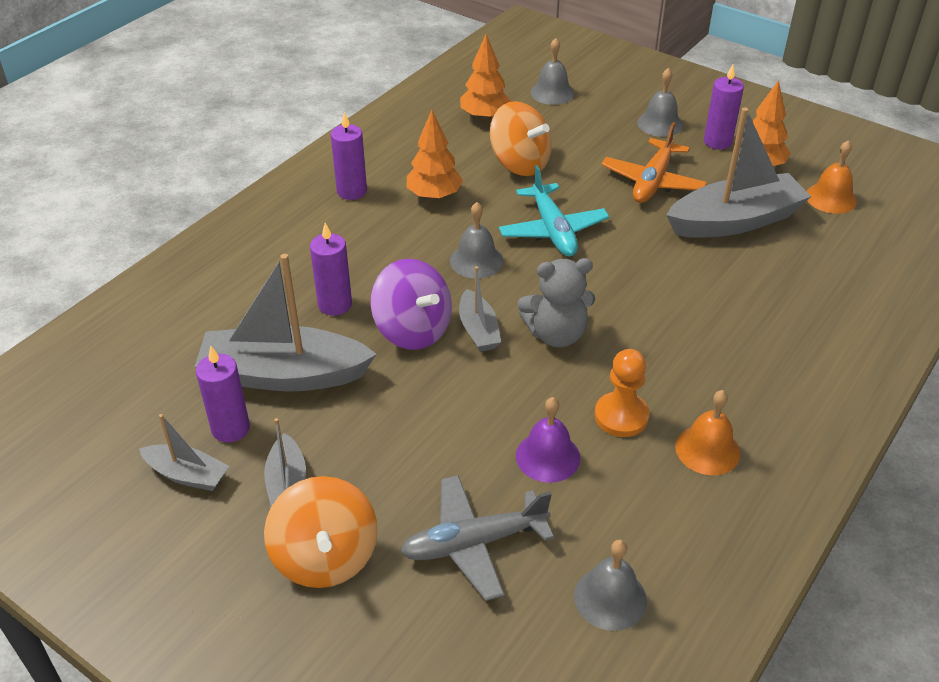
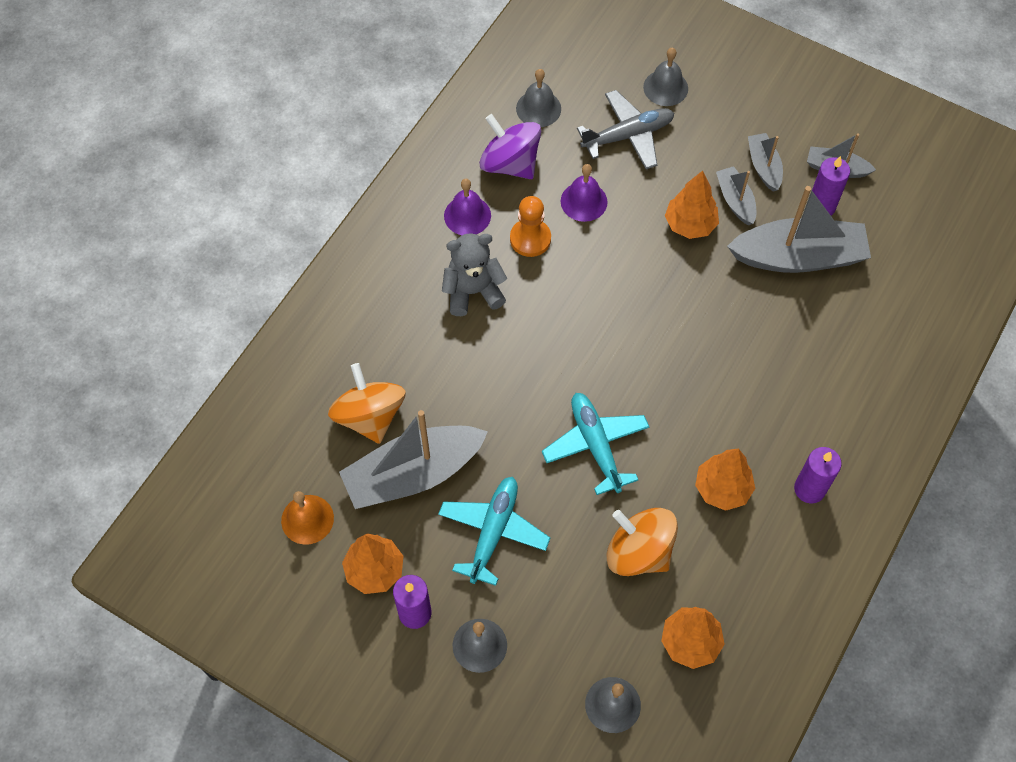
camera: 175 degrees right, 20 degrees up
orange spinning top [264,476,378,588] -> orange spinning top moved to [328,363,406,444]
purple candle [310,223,352,316] -> none
purple spinning top [371,259,452,350] -> purple spinning top moved to [479,114,541,179]
grey bell [450,202,503,278] -> grey bell moved to [643,48,688,106]
grey boat [459,266,501,352] -> grey boat moved to [716,166,756,225]
grey teddy bear [518,258,595,348] -> grey teddy bear moved to [442,233,507,316]
orange plane [601,122,707,203] -> turquoise plane [438,477,550,586]
orange bell [675,390,740,475] -> purple bell [444,179,491,235]
none -> orange tree [665,171,719,239]

